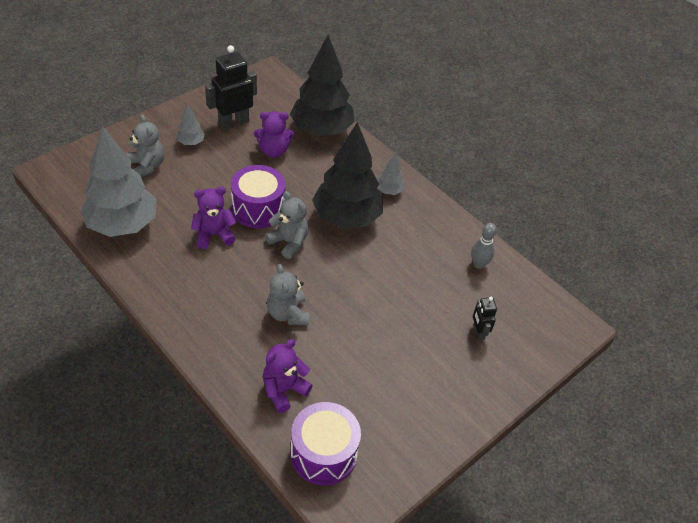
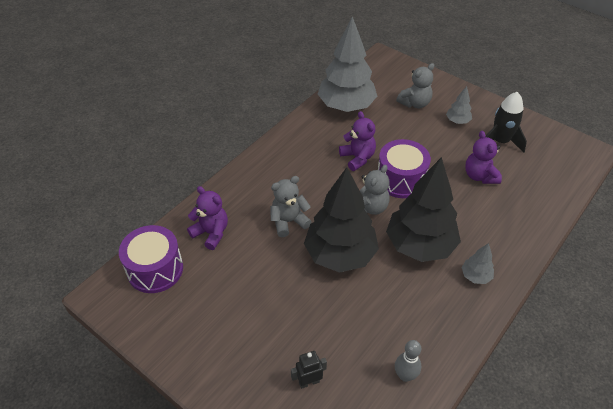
camera: 85 degrees right, 0 degrees up
black robot [205,45,257,130] -> black rocket [485,92,527,153]
black tree [290,35,355,136] -> black tree moved to [304,167,379,273]

